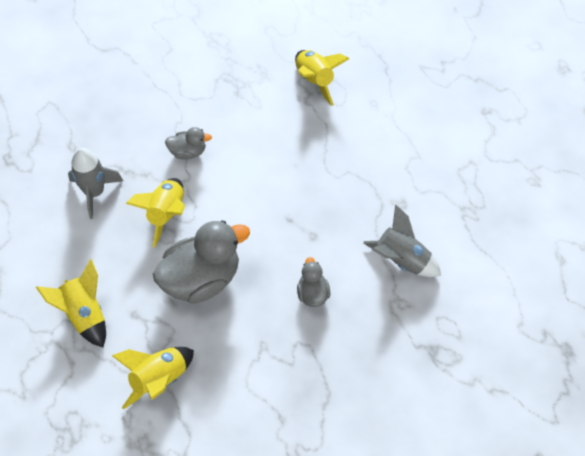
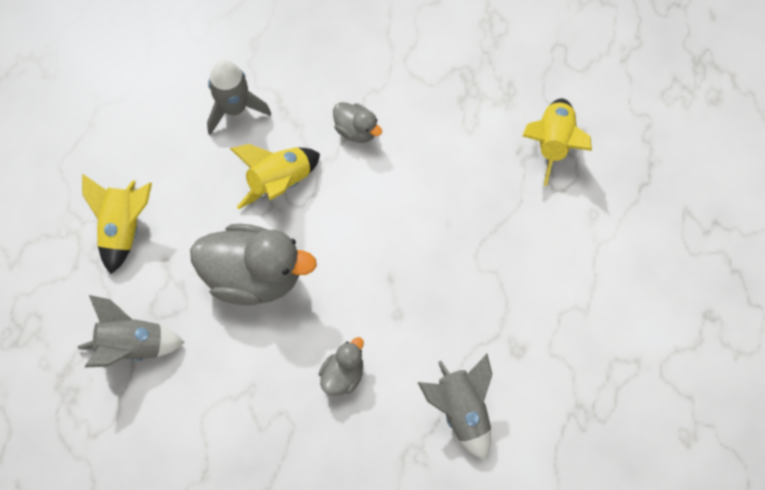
camera: 40 degrees right, 10 degrees up
yellow rocket [112,347,194,410] -> grey rocket [78,295,185,368]

